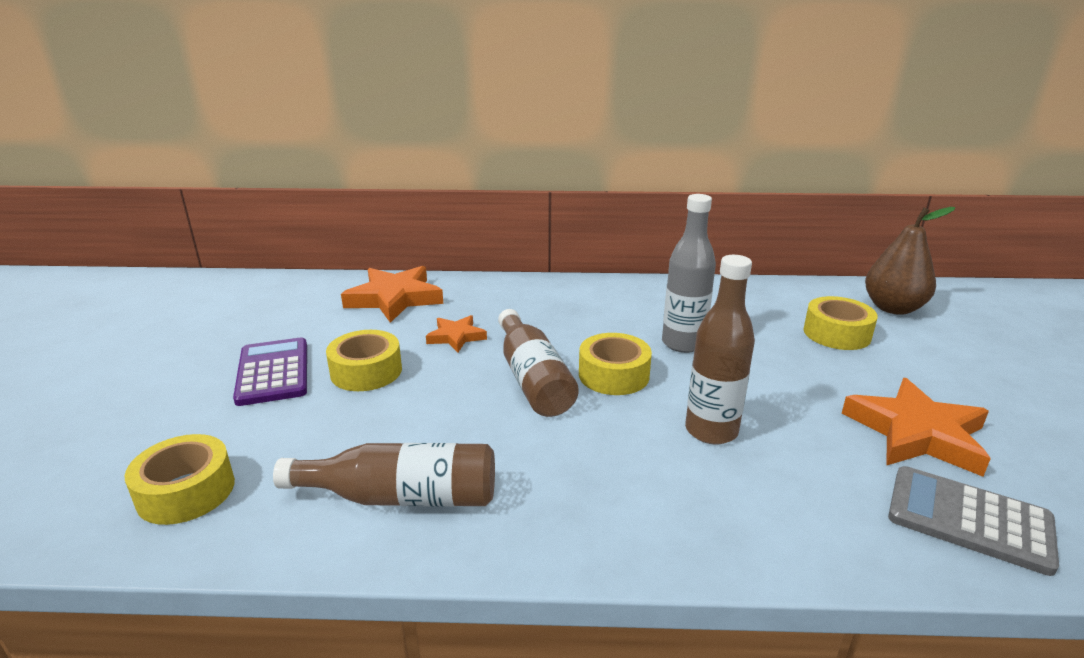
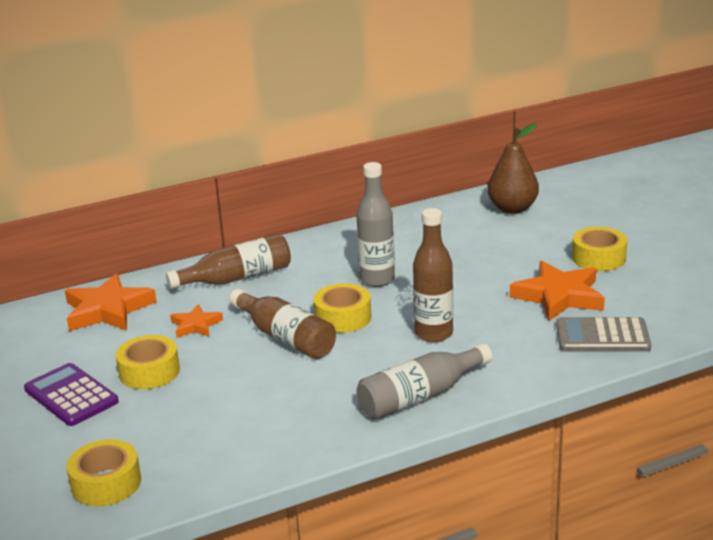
camera: 25 degrees left, 0 degrees up
brown bottle [273,443,495,507] -> brown bottle moved to [166,234,291,289]
yellow tape [803,296,878,350] -> yellow tape moved to [572,227,627,271]
none -> grey bottle [356,344,492,420]

